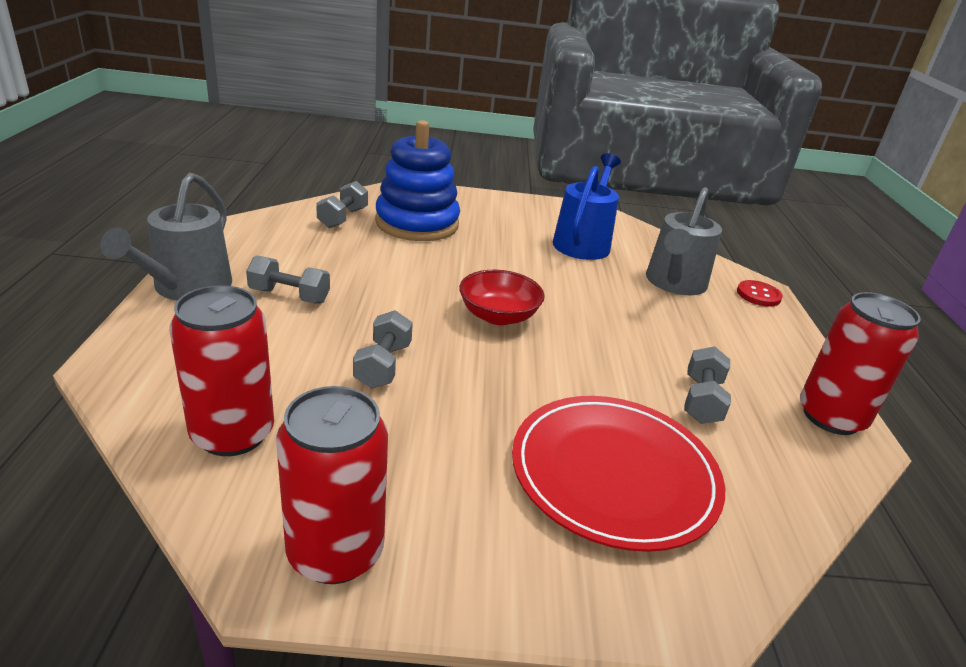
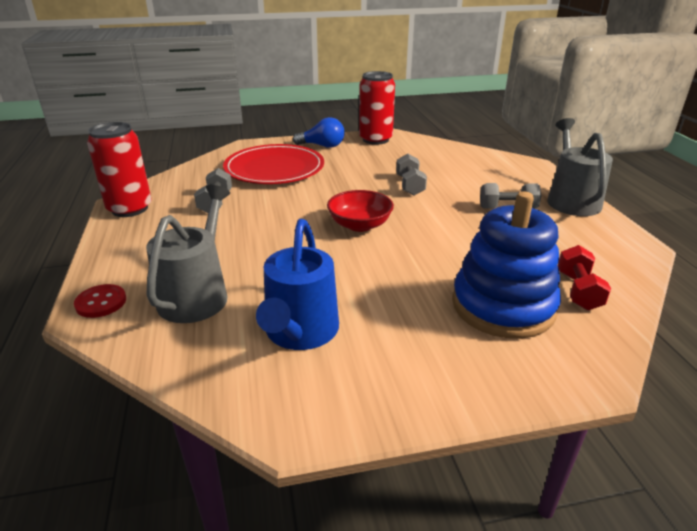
camera: 170 degrees right, 0 degrees up
red can [169,285,274,456] -> none
grey dumbbell [316,181,368,228] -> red dumbbell [558,245,611,310]
none -> blue light bulb [293,117,345,148]

